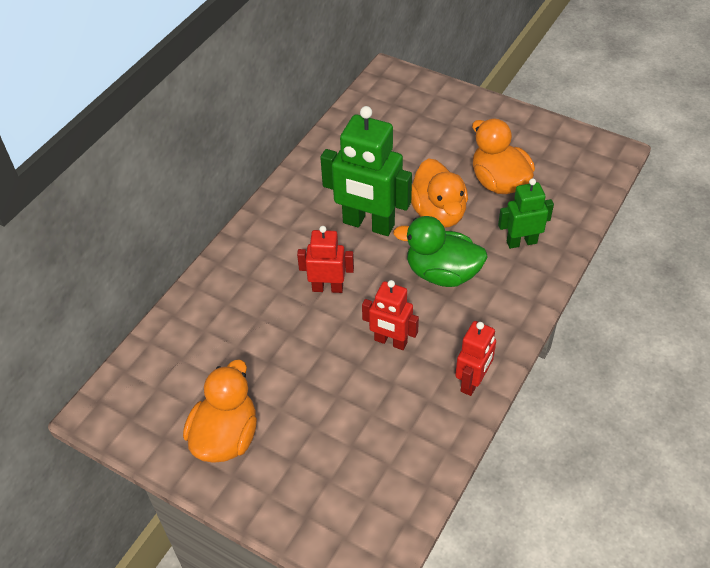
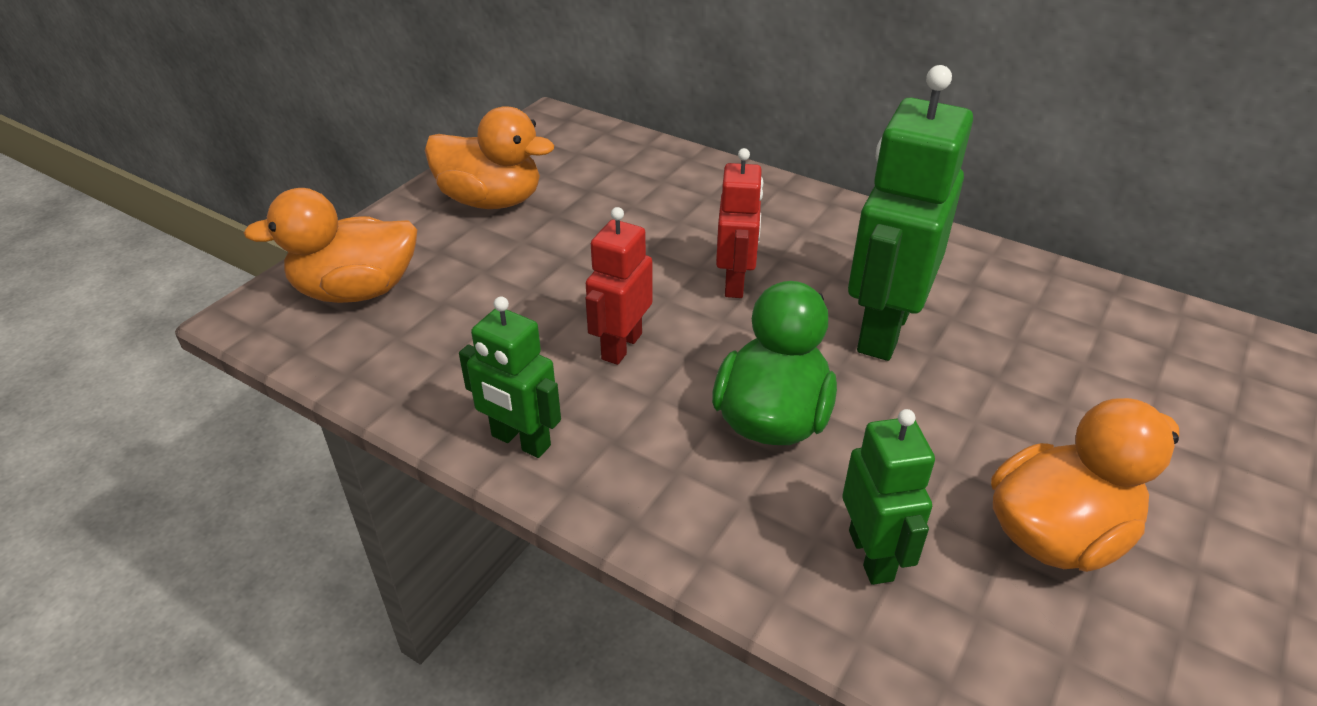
camera: 90 degrees right, 10 degrees down
orange duck [411,158,468,228] -> orange duck moved to [244,188,417,303]
red robot [455,321,496,396] -> green robot [459,297,561,458]

